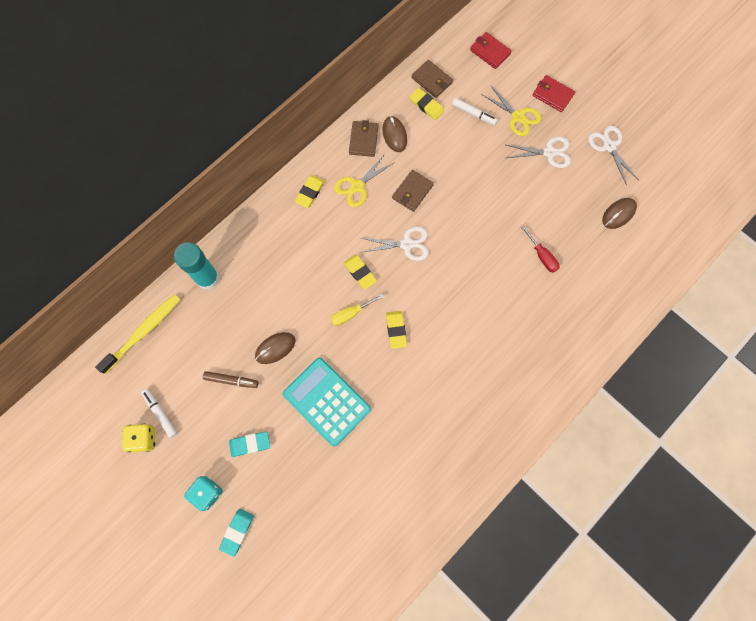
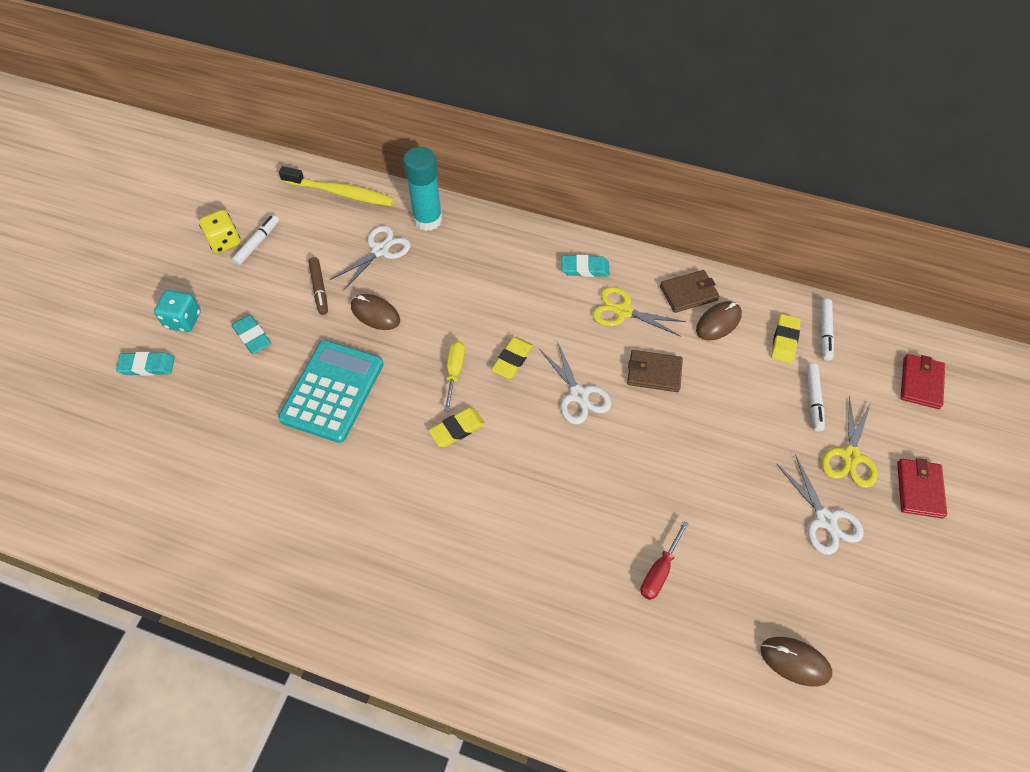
camera: 65 degrees right, 15 degrees down
yellow eraser [295,175,325,208] -> turquoise eraser [562,255,609,277]
yellow screwdriver [331,294,384,326] -> yellow screwdriver turned 60 degrees clockwise [444,341,465,411]
brown wallet [411,60,453,98] -> white marker [821,299,834,361]
white scissors [588,126,638,185] -> white scissors moved to [330,225,411,291]

